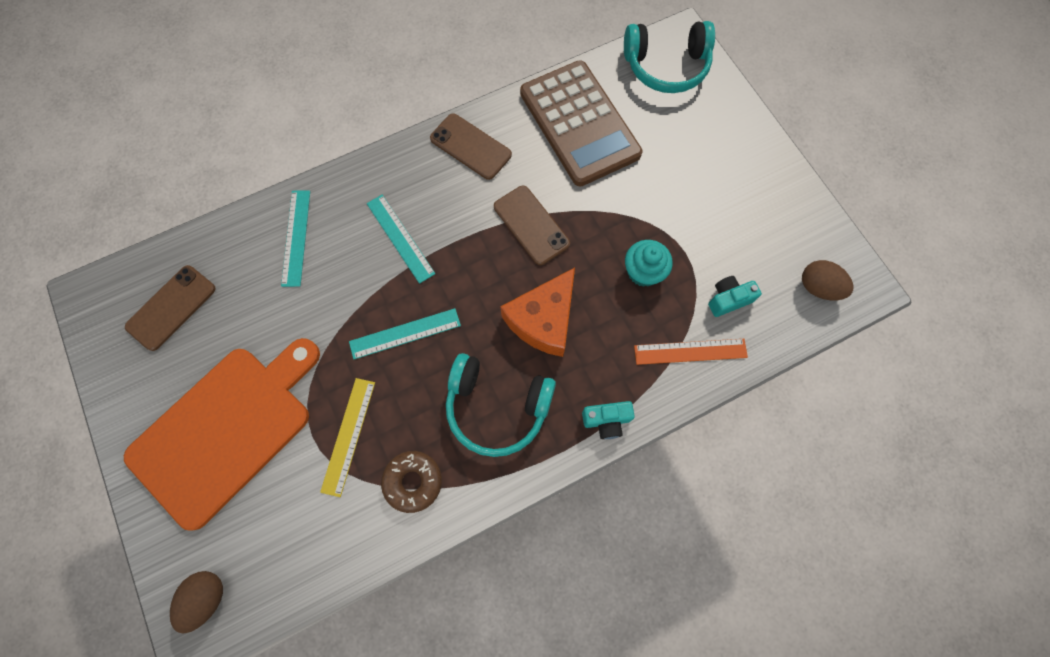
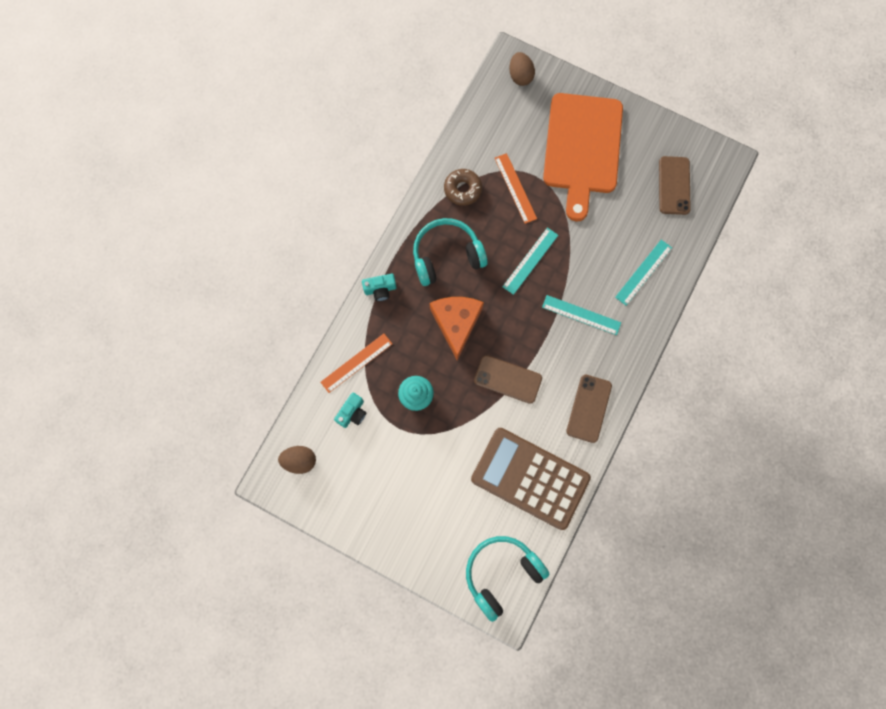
camera: 145 degrees right, 5 degrees up
turquoise ruler [281,190,310,287] -> turquoise ruler turned 75 degrees clockwise [615,240,672,306]
yellow ruler [320,378,375,497] -> orange ruler [495,153,537,224]
brown phone [430,114,512,180] -> brown phone turned 75 degrees counterclockwise [567,375,612,443]
turquoise camera [582,401,635,439] -> turquoise camera turned 150 degrees counterclockwise [362,274,396,301]

